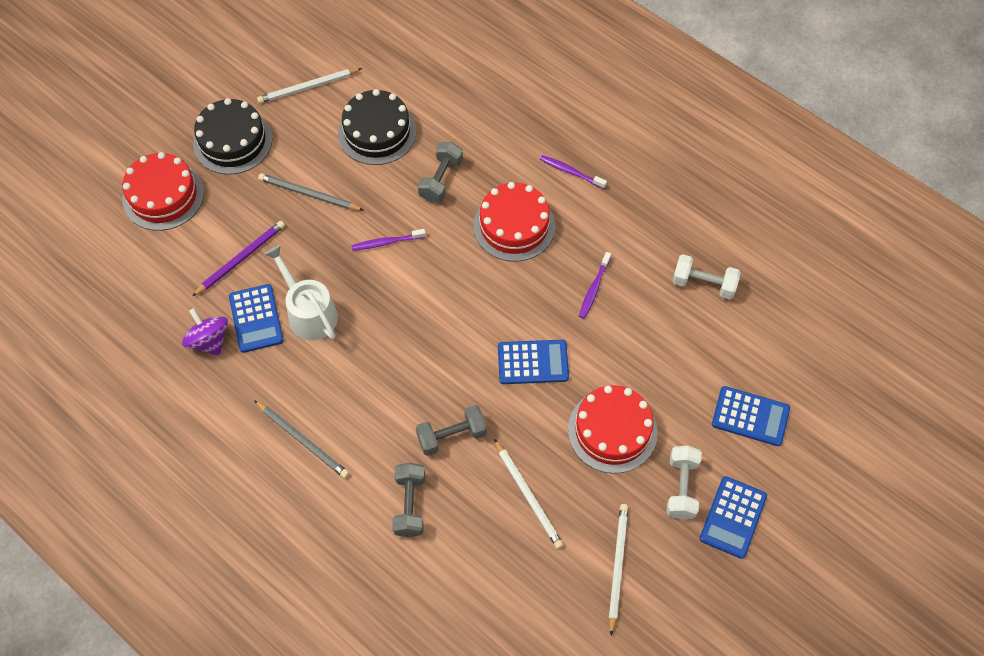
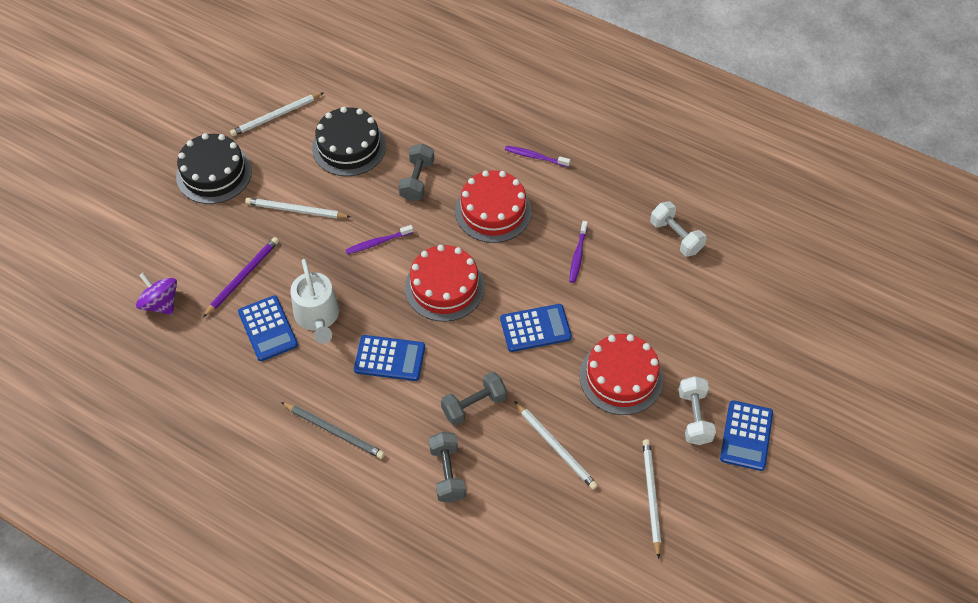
camera: 10 degrees left, 5 degrees down
red cake [122,152,204,231] -> red cake moved to [405,245,485,322]
purple spinning top [182,308,228,356] -> purple spinning top moved to [136,272,177,315]
grey pencil [258,173,363,211] -> white pencil [245,198,351,218]
white watering can [264,245,338,341] -> white watering can turned 150 degrees counterclockwise [290,259,340,344]
white dumbbell [672,254,741,299] -> white dumbbell turned 45 degrees clockwise [650,202,706,256]
blue calculator [712,386,790,446] -> blue calculator moved to [354,335,425,381]

